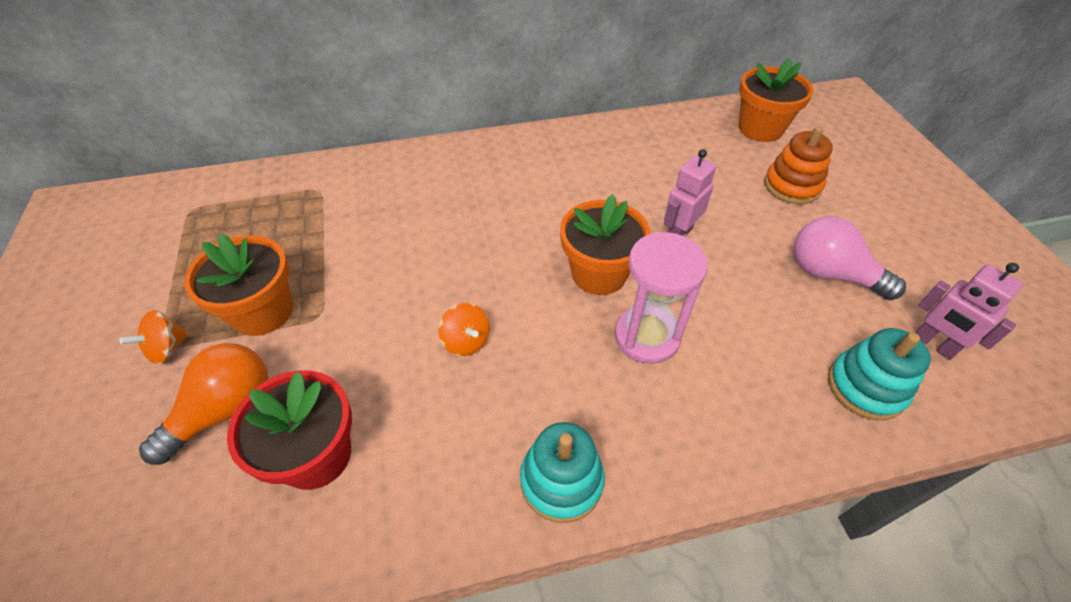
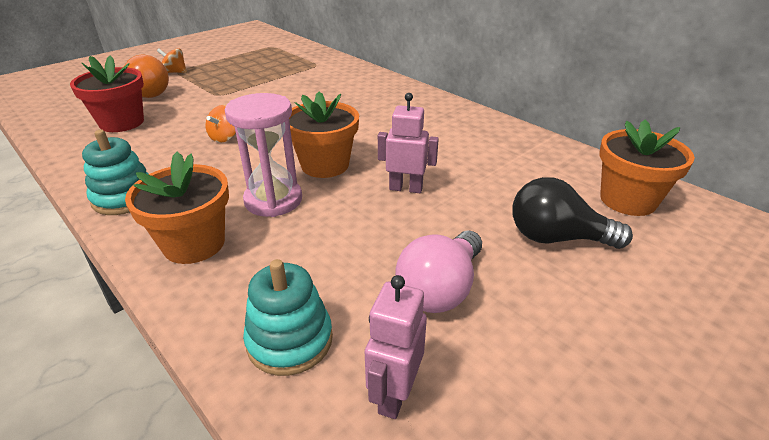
camera: 60 degrees right, 15 degrees down
orange flower pot [184,233,293,336] -> orange flower pot moved to [125,152,229,264]
orange stacking toy [764,126,833,204] -> black light bulb [512,177,633,249]
pink light bulb [794,216,906,300] -> pink light bulb turned 150 degrees counterclockwise [395,230,482,313]

